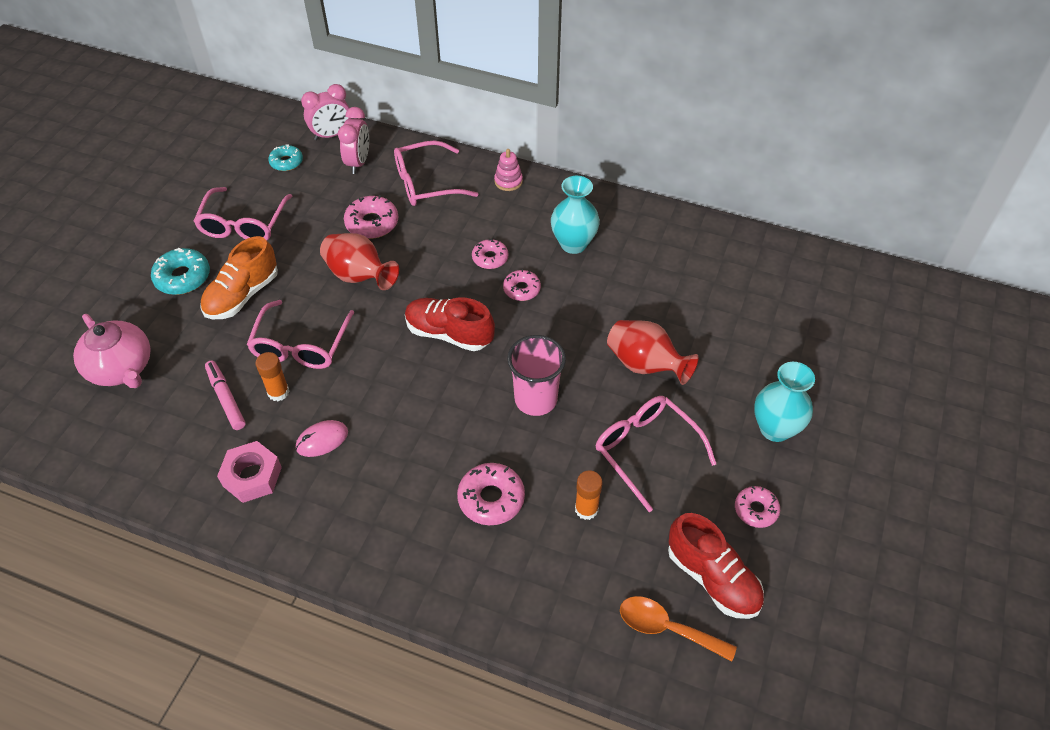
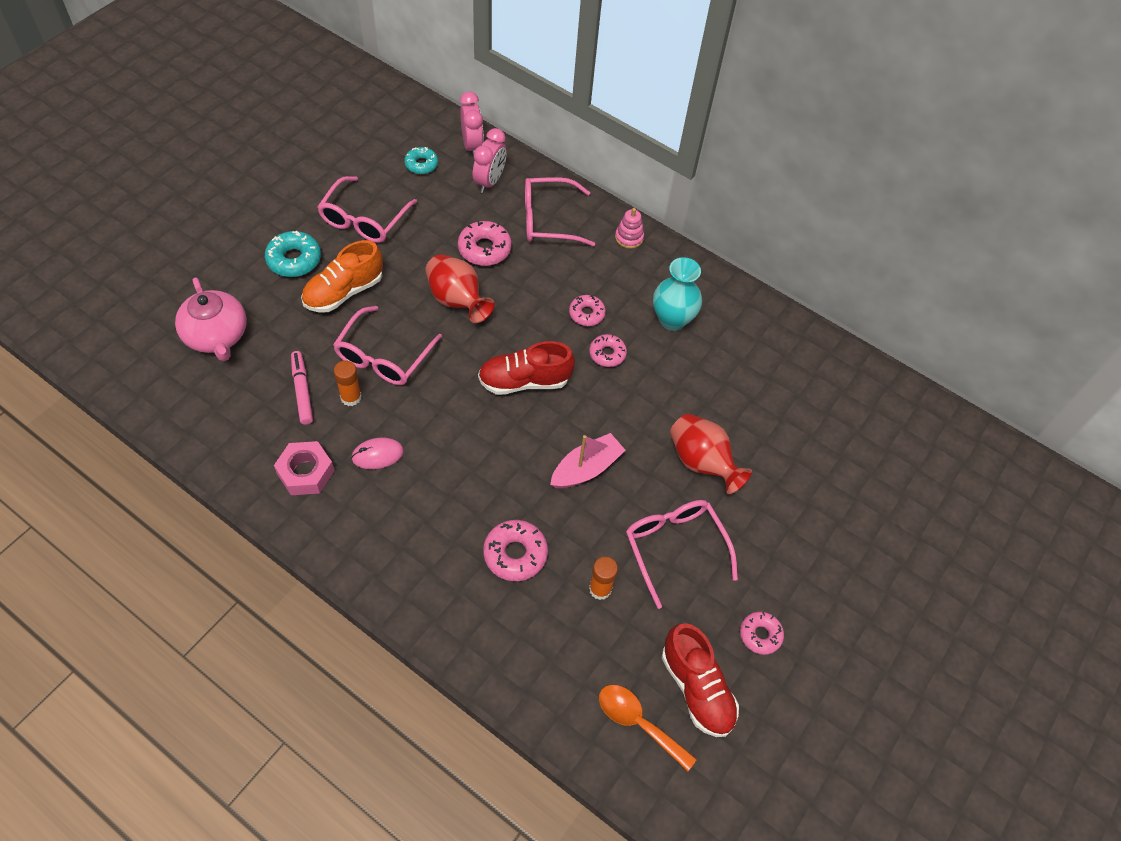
camera: 10 degrees right, 5 degrees up
pink clock [301,84,349,140] -> pink clock turned 90 degrees counterclockwise [460,91,484,158]
red shoe [405,297,495,351] -> red shoe turned 45 degrees counterclockwise [478,341,575,395]
pink cup [507,335,566,416] -> pink boat [550,433,626,488]
turquoise vase [754,362,815,442] -> none

